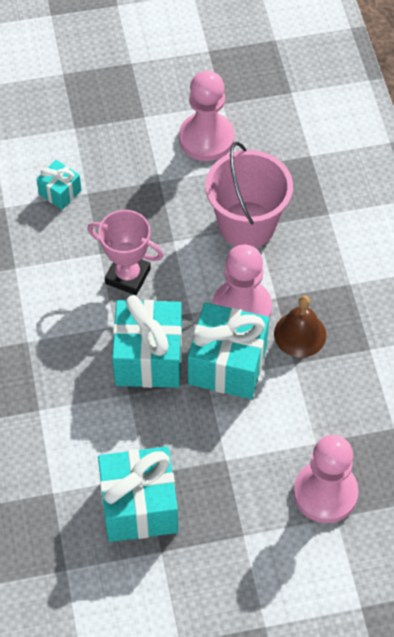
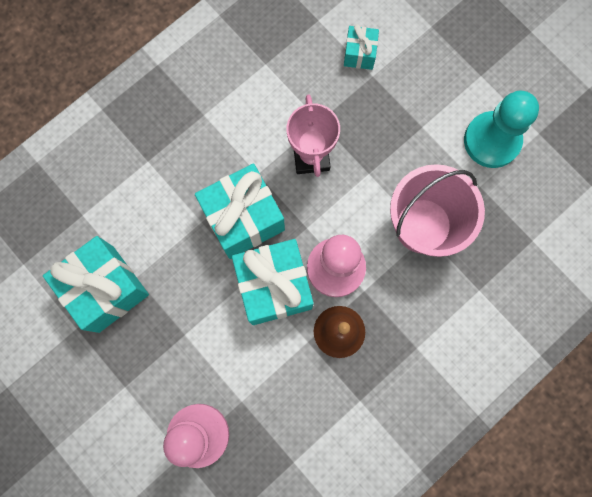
camera: 60 degrees right, 20 degrees up
pink pawn [179,71,235,161] -> turquoise pawn [464,91,539,168]

